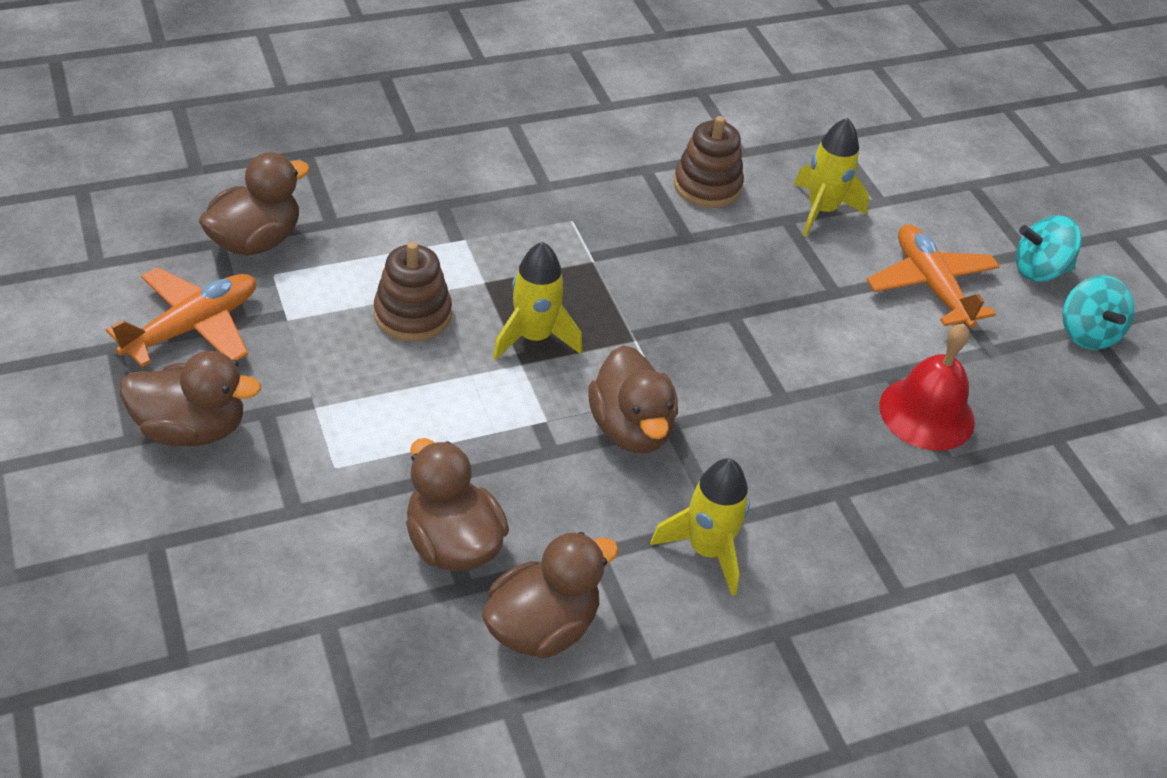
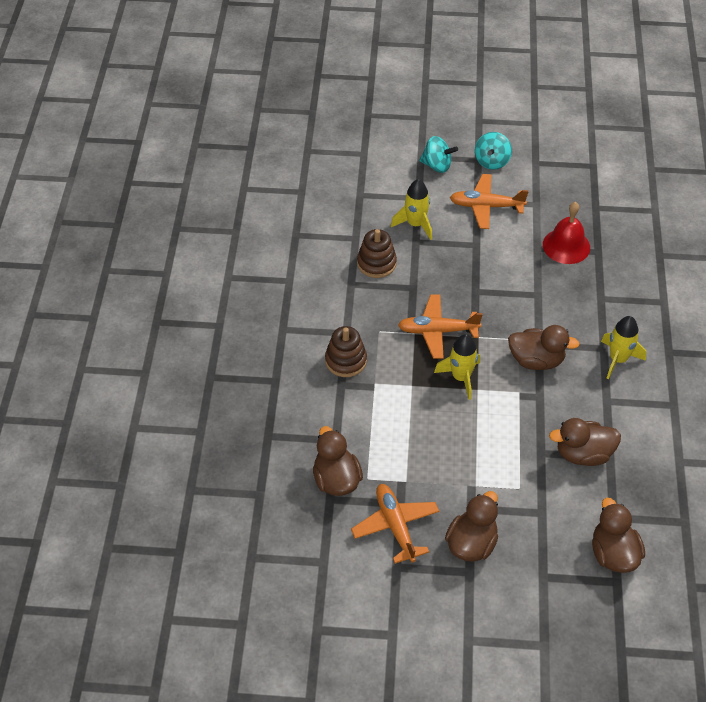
camera: 60 degrees left, 5 degrees up
brown stacking toy [374,242,452,342] -> brown stacking toy moved to [325,326,367,377]
brown duck [482,532,619,659] -> brown duck moved to [592,498,645,573]
turquoise spinning top [1062,275,1134,350] -> turquoise spinning top moved to [419,136,458,173]
none -> orange plane [398,295,483,359]

